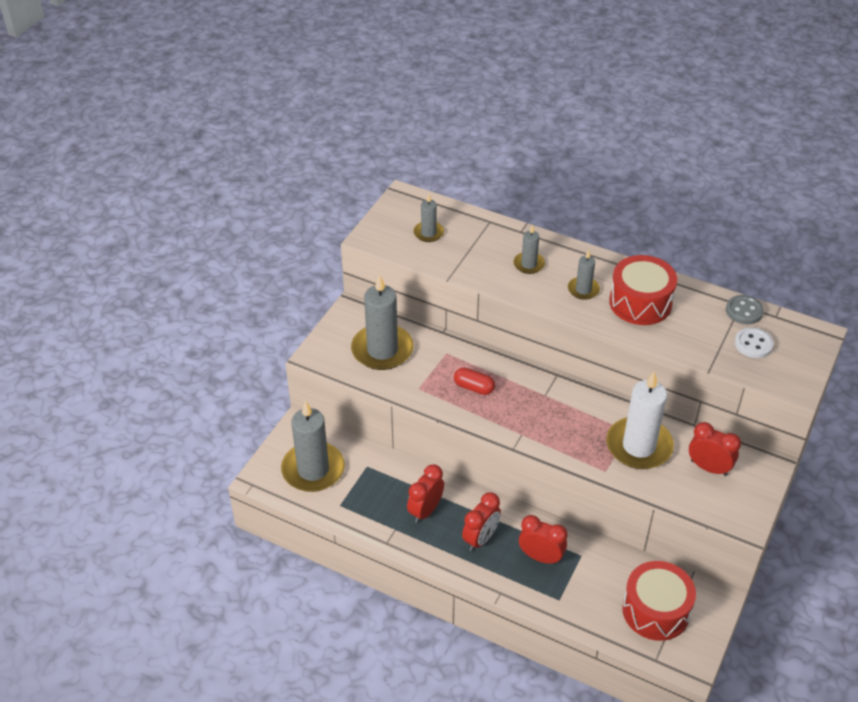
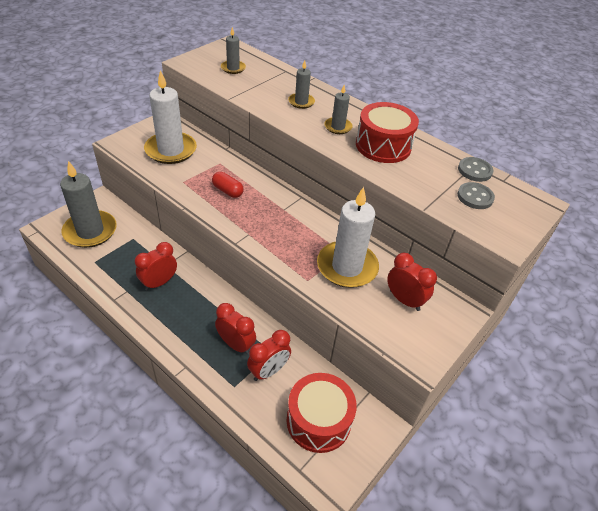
camera: 10 degrees right, 0 degrees up
grey candle [351,274,414,370] -> white candle [144,70,197,164]
red clock [462,492,501,551] -> red clock moved to [247,330,291,381]
white button [735,327,774,358] -> grey button [457,182,495,209]

